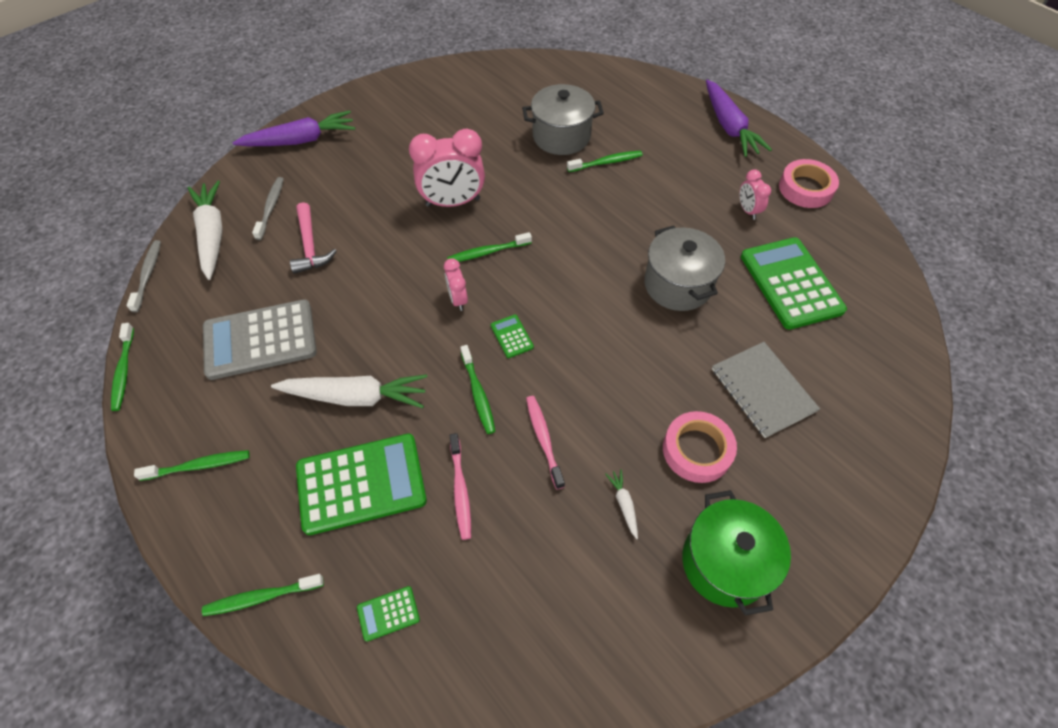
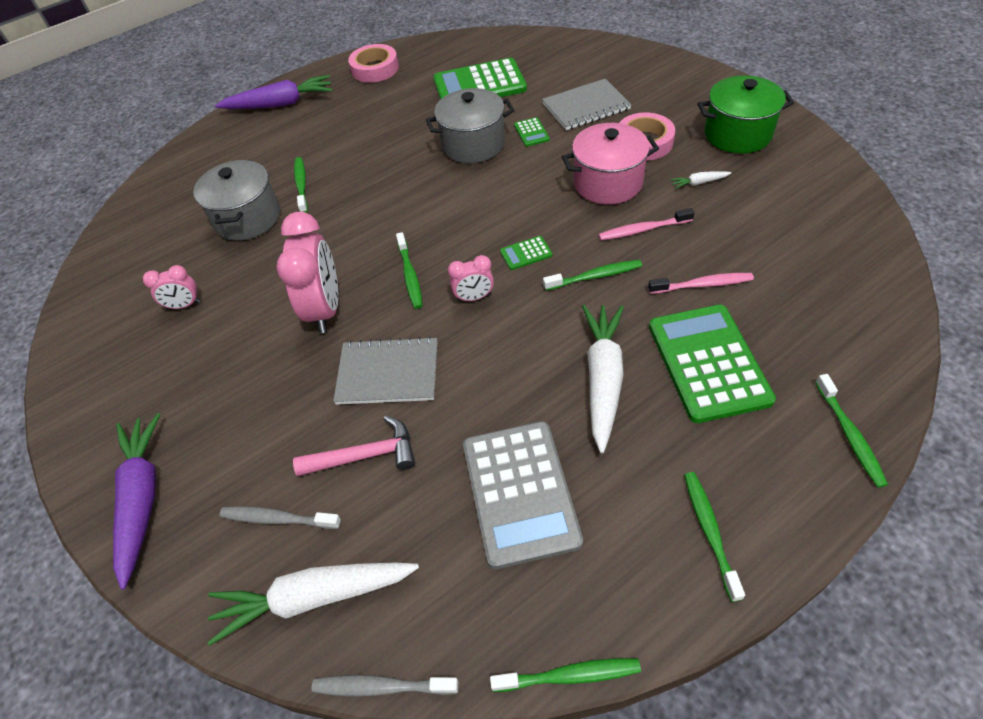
camera: 80 degrees left, 5 degrees down
green calculator [357,586,420,642] -> green calculator moved to [514,117,550,147]
pink clock [739,169,771,220] -> pink clock moved to [143,265,201,310]
none -> grey notebook [333,336,437,405]
none -> pink pot [562,123,659,205]

